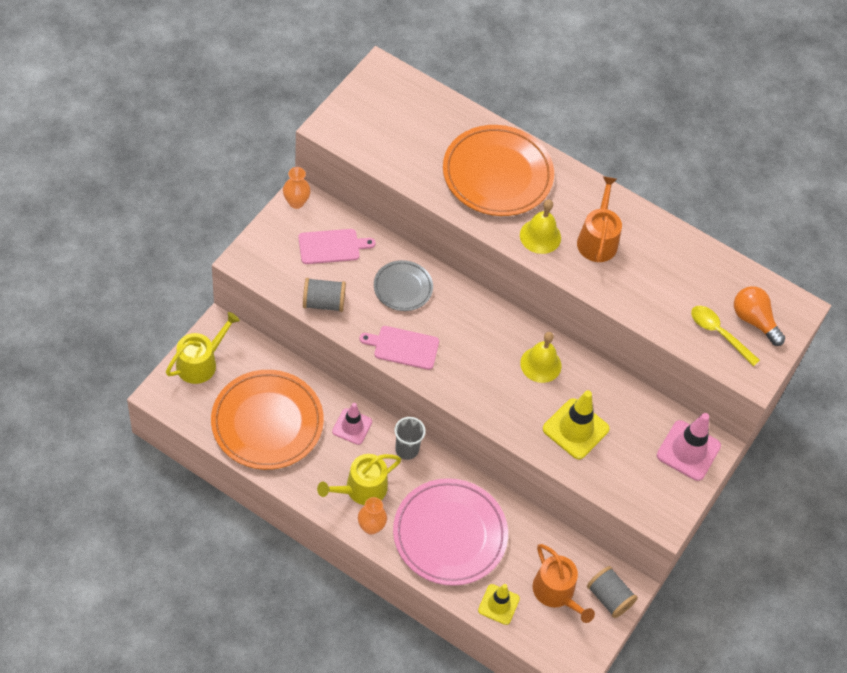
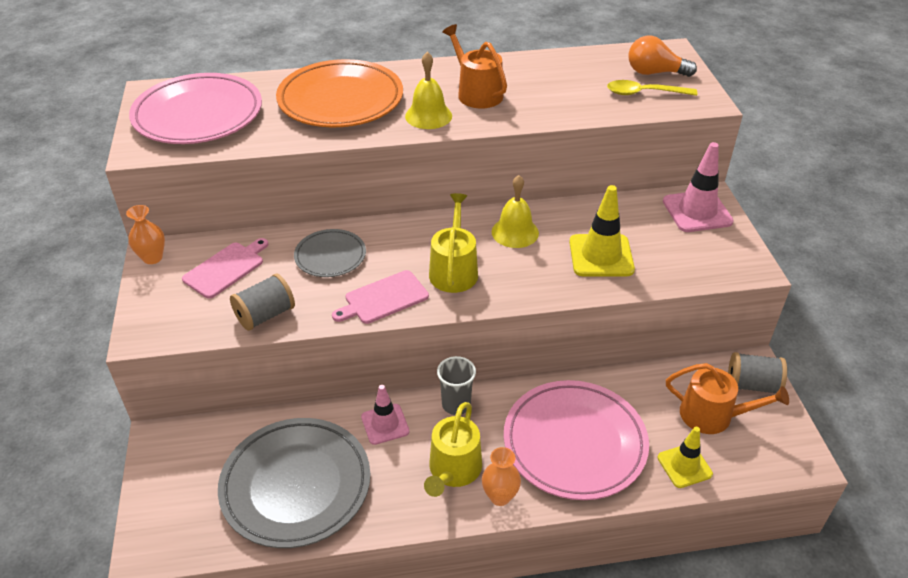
camera: 35 degrees left, 15 degrees down
yellow watering can [166,312,240,384] -> yellow watering can moved to [429,193,478,293]
orange plate [211,370,324,470] -> grey plate [218,418,370,548]
none -> pink plate [129,73,262,144]

